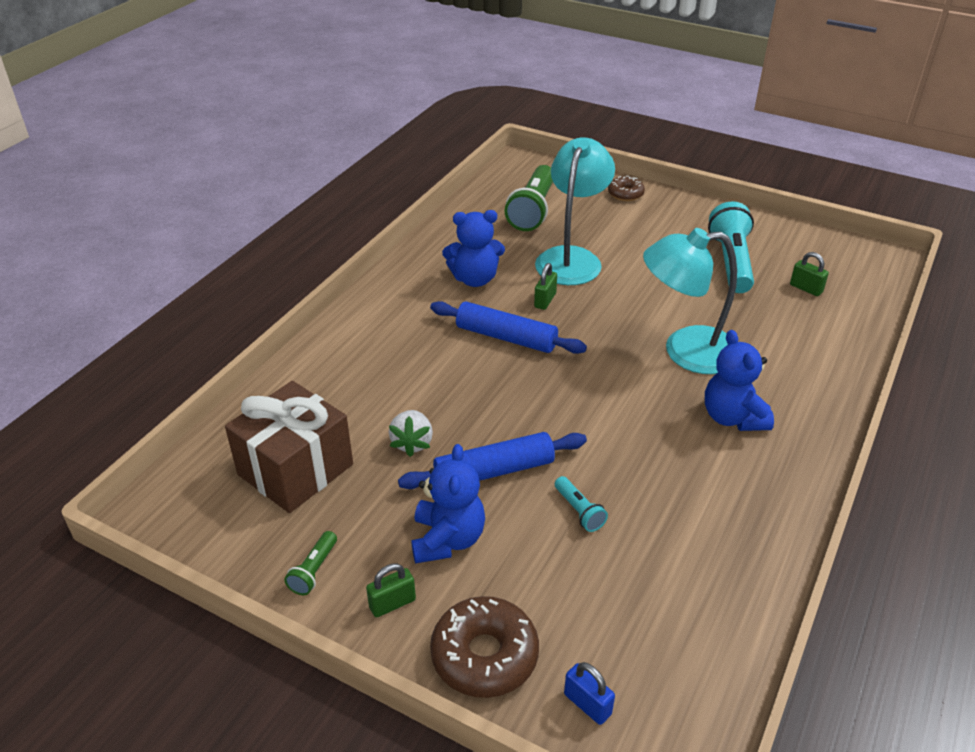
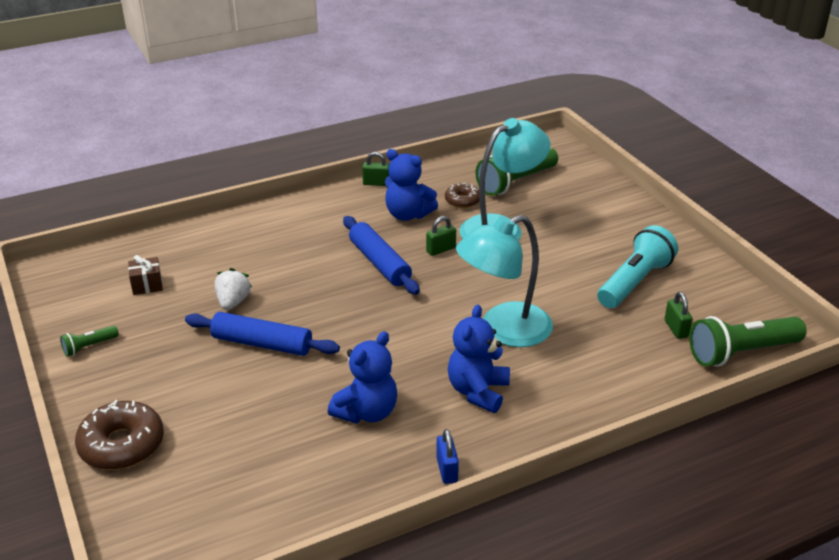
camera: 35 degrees right, 5 degrees down
brown gift [225,381,353,513] -> brown gift [128,255,163,295], size x0.43
green padlock [366,564,416,617] -> green padlock moved to [362,152,389,186]
white strawberry [389,410,433,457] -> white strawberry turned 150 degrees clockwise [215,268,252,310]
blue teddy bear [411,444,485,564] -> blue teddy bear moved to [328,331,397,424]
turquoise flashlight [555,476,608,532] -> none
blue padlock [564,662,615,725] -> blue padlock moved to [436,429,459,484]
brown donut [608,176,645,201] -> brown donut moved to [445,183,480,208]
turquoise lamp [643,228,737,374] -> turquoise lamp turned 60 degrees counterclockwise [456,215,553,347]
none -> green flashlight [689,316,807,367]

